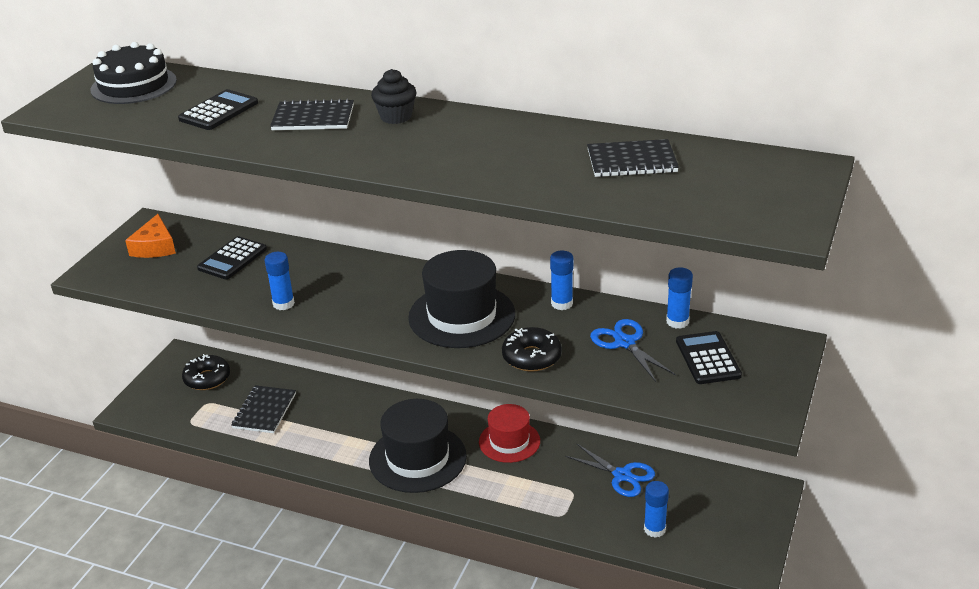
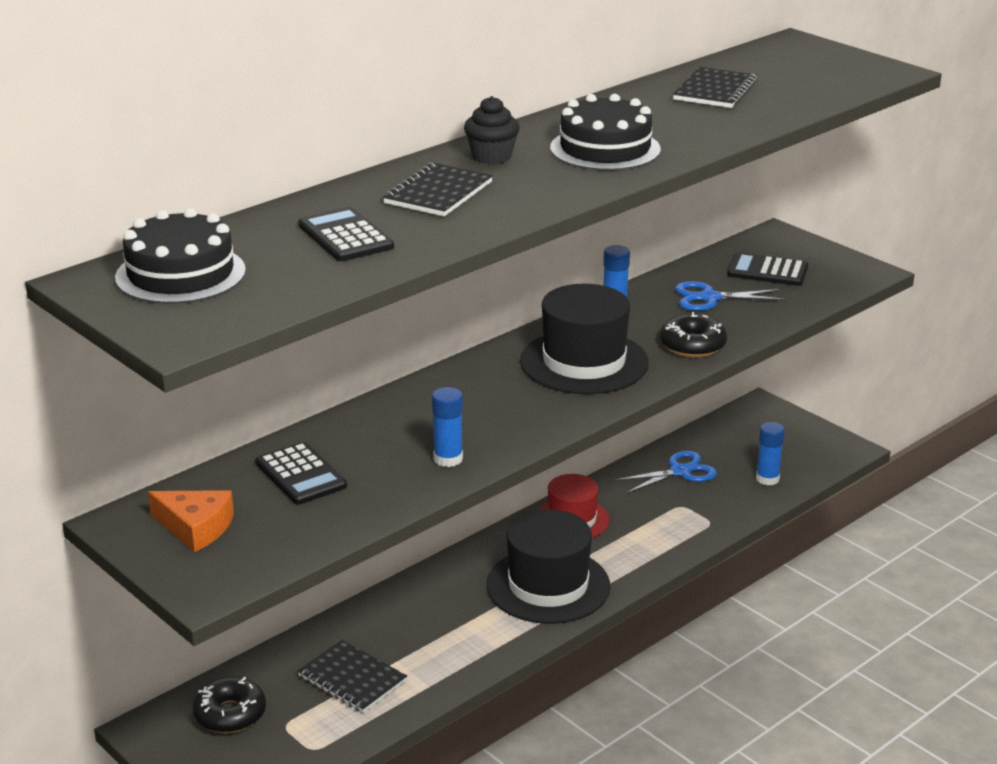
camera: 65 degrees left, 5 degrees down
blue glue stick [666,267,693,329] -> none
none -> black cake [550,94,661,171]

